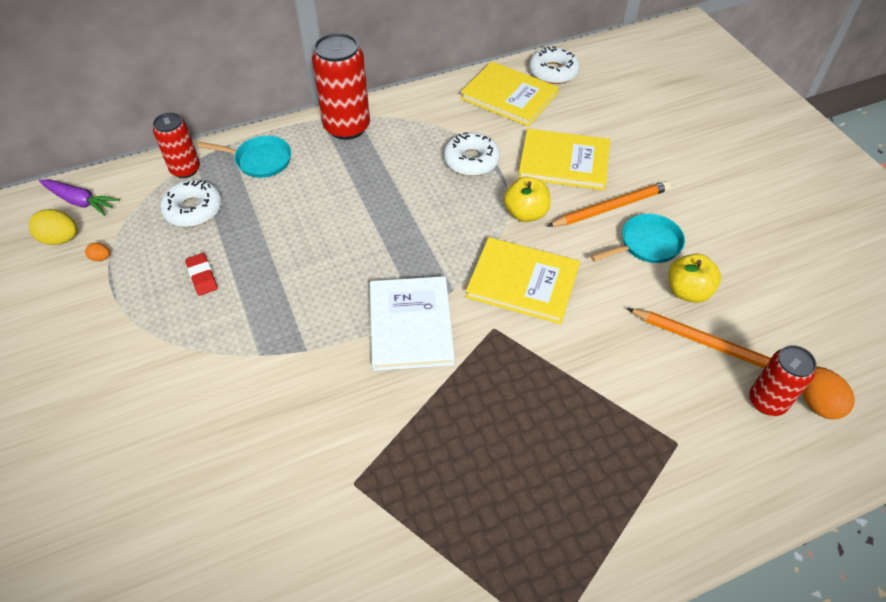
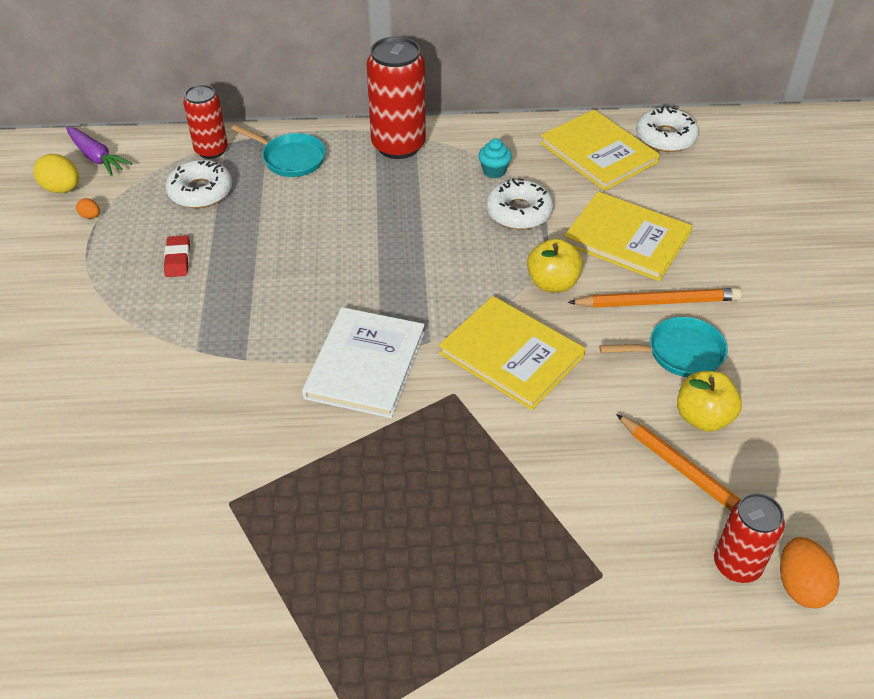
camera: 20 degrees right, 5 degrees down
none -> turquoise cupcake [478,138,512,178]

